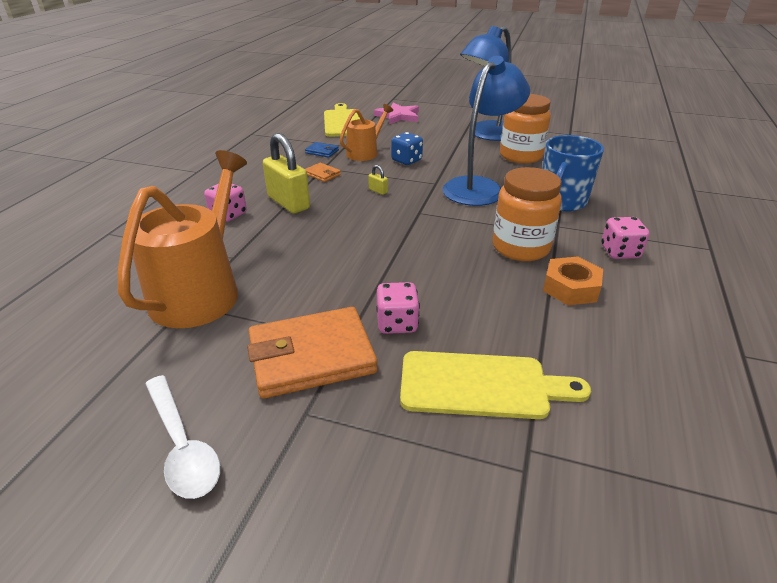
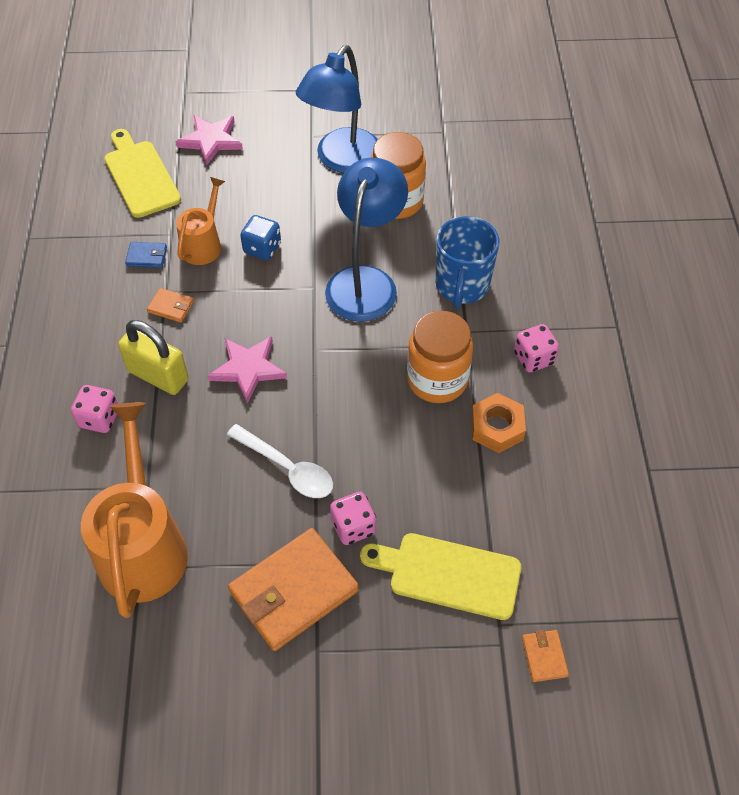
camera: 20 degrees left, 20 degrees up
white spoon [145,375,220,499] -> white spoon moved to [227,424,333,498]
yellow padlock [368,165,388,195] -> none
yellow cutting board [400,351,591,419] -> yellow cutting board turned 150 degrees counterclockwise [360,533,521,620]
none -> pink star [208,336,287,403]
none -> orange wallet [522,630,569,682]

